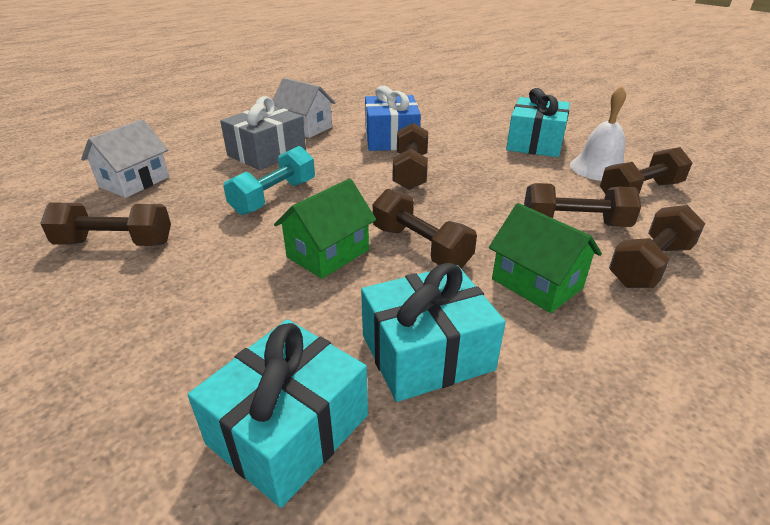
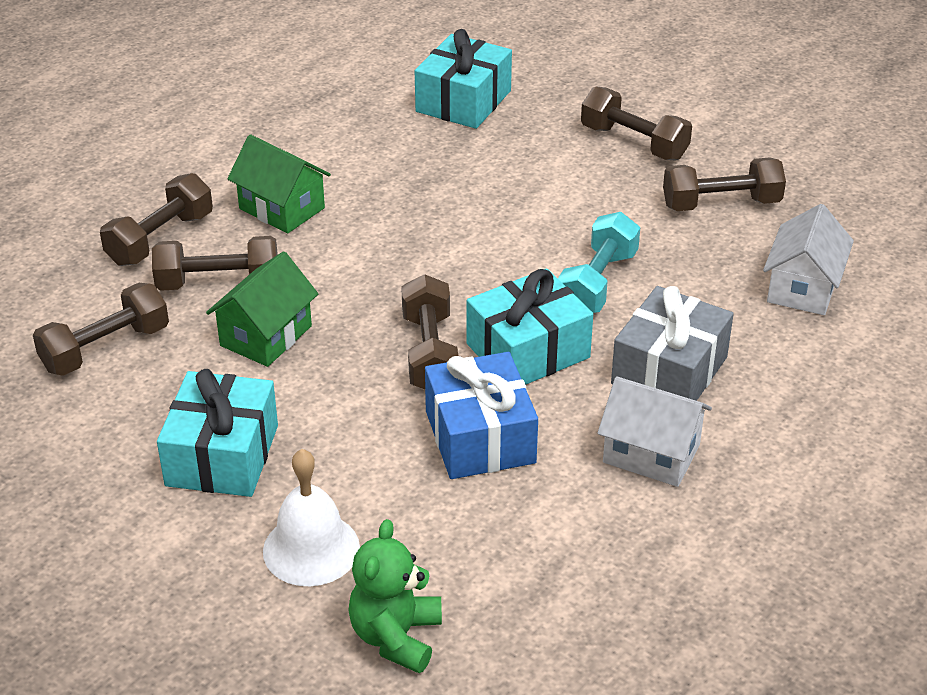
camera: 170 degrees right, 5 degrees up
green house [274,179,376,279] -> green house moved to [206,251,318,367]
turquoise gift [361,263,506,402] -> turquoise gift moved to [467,268,593,385]
brown dumbbell [373,189,477,269] -> brown dumbbell moved to [581,86,692,160]
white bell [570,86,626,181] -> white bell moved to [263,449,360,586]
none -> green teddy bear [349,519,442,673]

